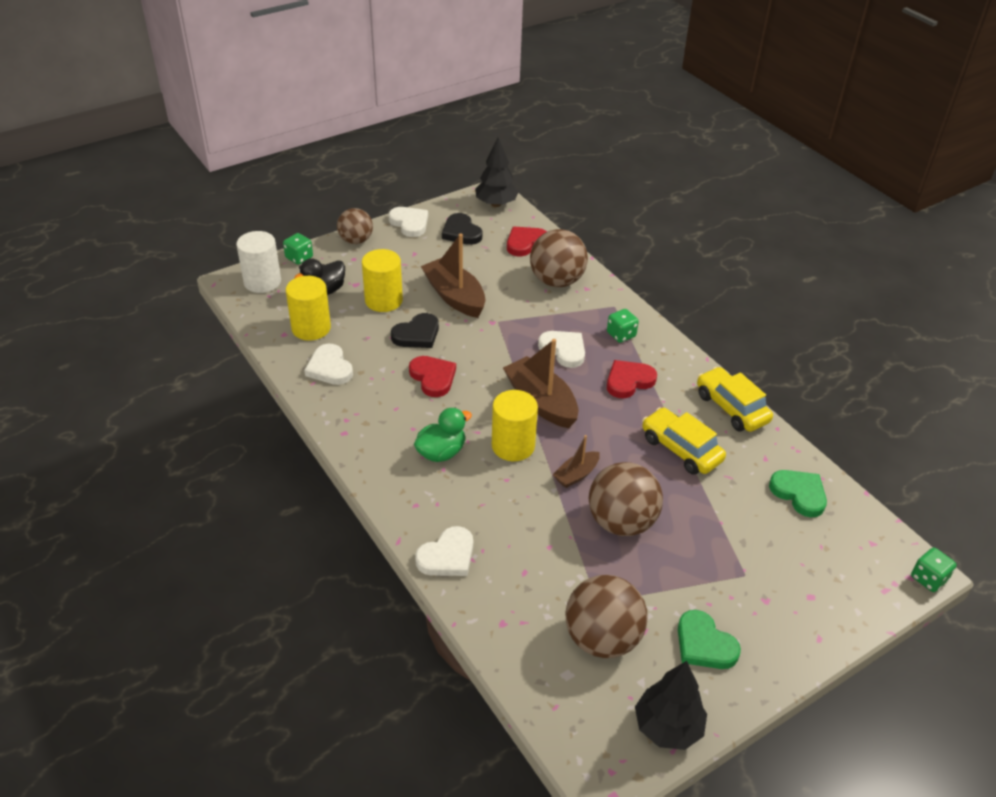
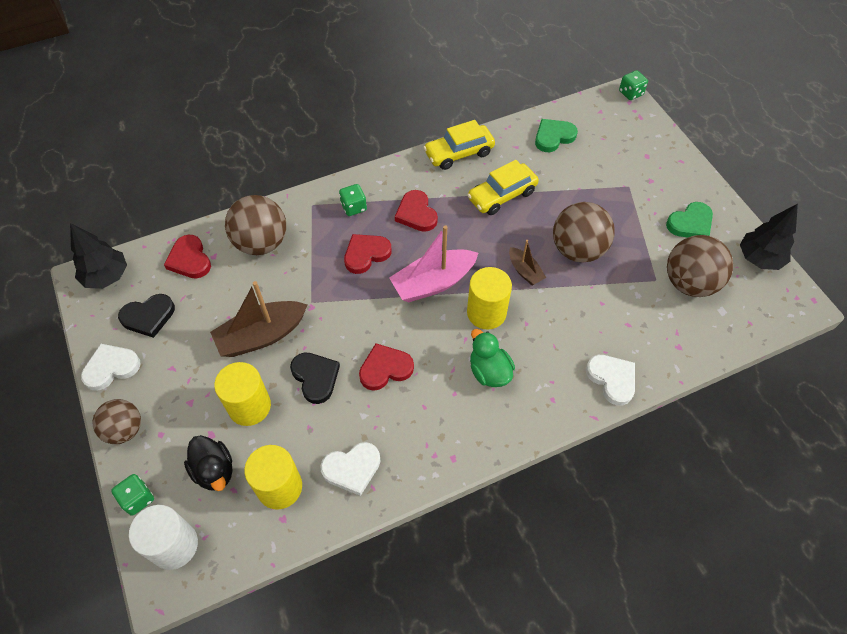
camera: 80 degrees left, 15 degrees up
brown boat [503,339,578,428] -> pink boat [389,225,478,303]
white heart [538,331,585,368] -> red heart [344,234,392,274]

